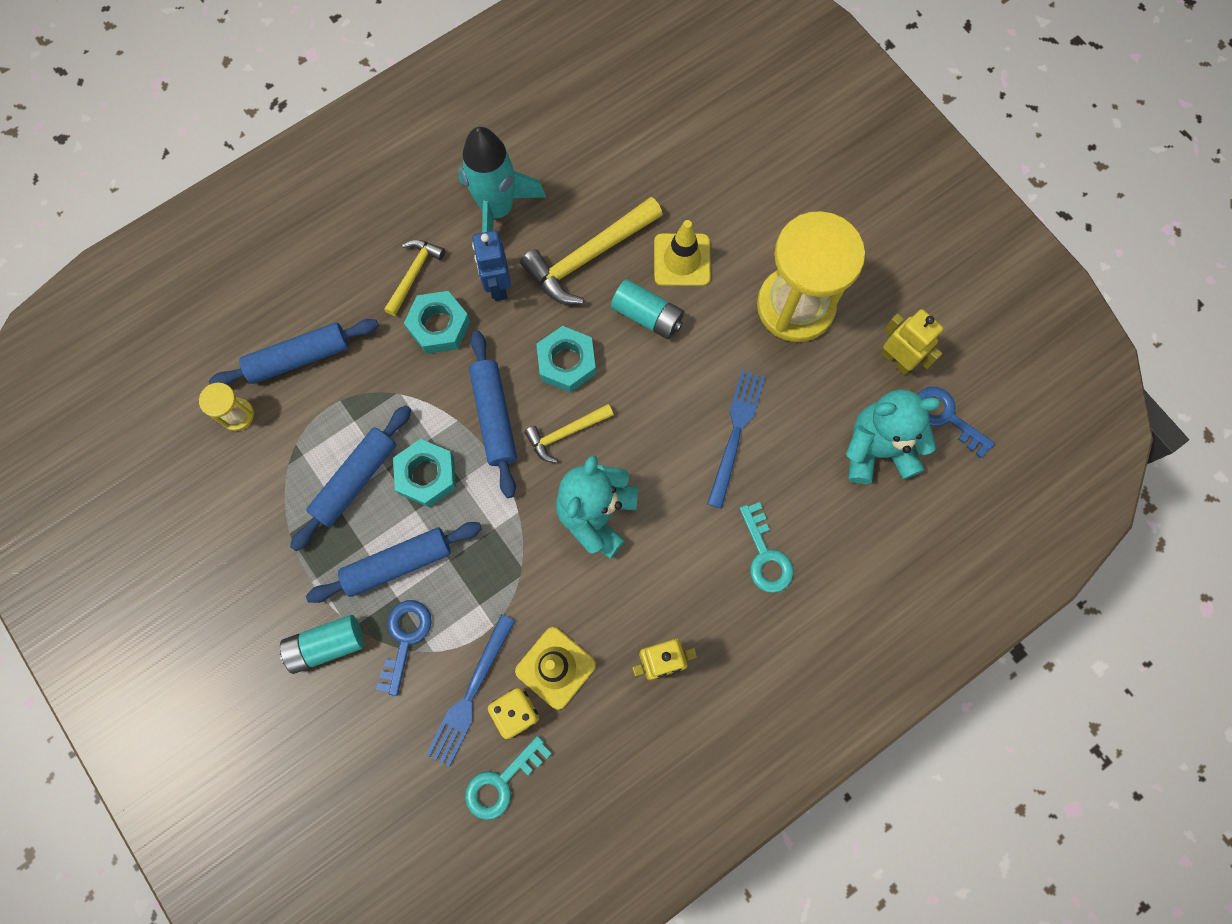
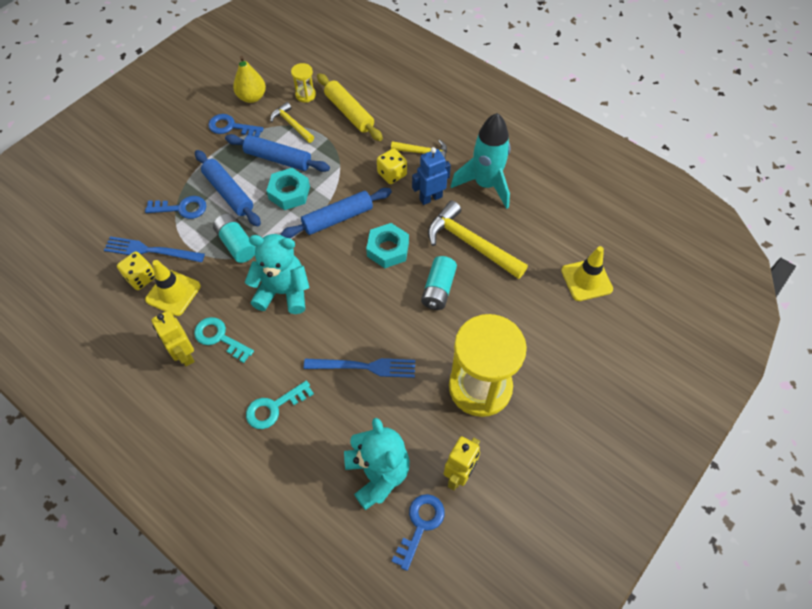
camera: 75 degrees right, 15 degrees down
blue rolling pin [209,319,379,385] -> yellow rolling pin [317,73,383,141]
turquoise battery [280,615,364,674] -> turquoise battery moved to [213,214,256,263]
turquoise nut [404,291,470,354] -> yellow dice [377,148,407,184]
turquoise key [465,736,552,820] -> turquoise key moved to [194,317,254,363]
yellow hammer [524,404,614,463] -> yellow hammer moved to [270,102,314,143]
yellow traffic cone [654,220,711,286] -> yellow traffic cone moved to [561,246,613,301]
none -> blue key [208,114,264,137]
none -> yellow pear [233,56,266,103]

